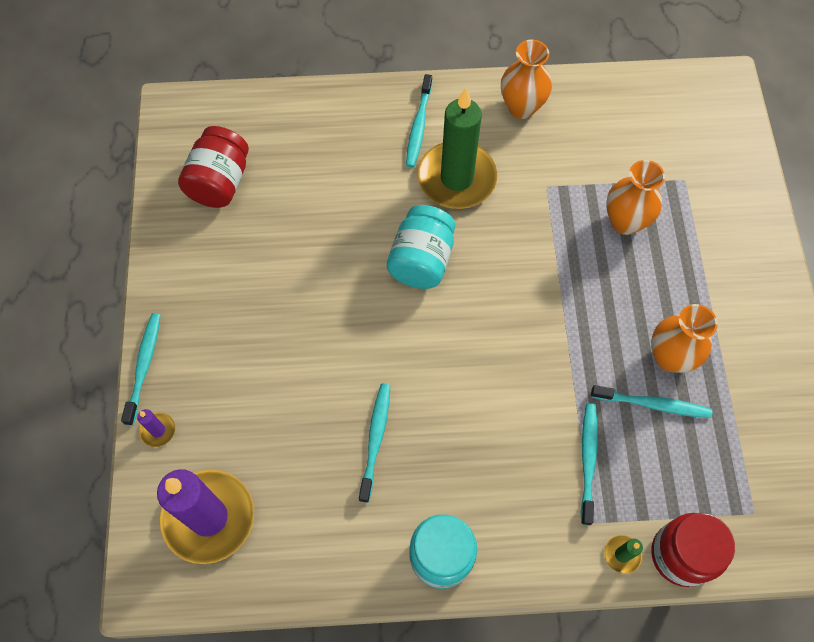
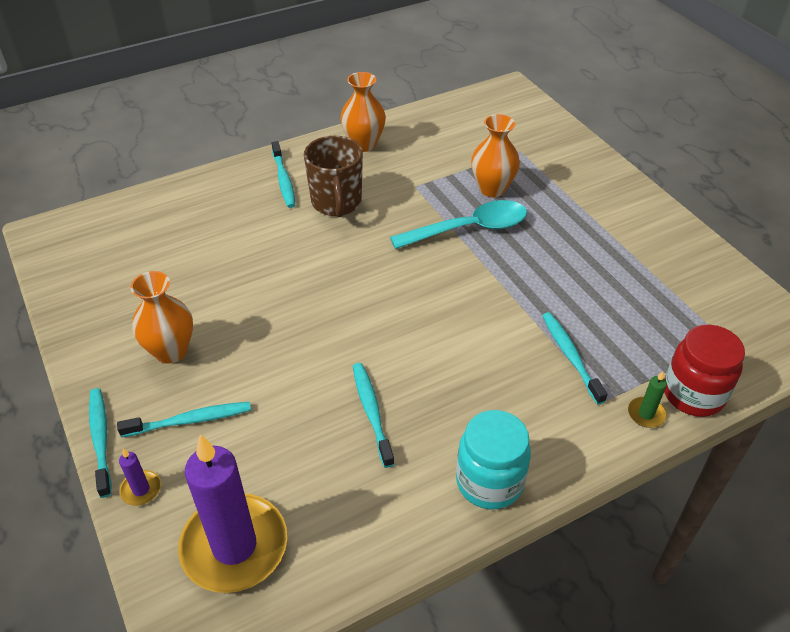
camera: 25 degrees left, 20 degrees down
red jar [178,126,249,208] -> none
turquoise jar [387,205,455,289] -> none
green candle [418,88,497,209] -> brown mug [304,136,363,217]
turquoise toothbrush [591,385,712,418] -> turquoise toothbrush moved to [117,402,251,437]
orange vase [651,304,718,373] -> orange vase moved to [131,271,193,364]
none -> turquoise spoon [390,200,527,249]

